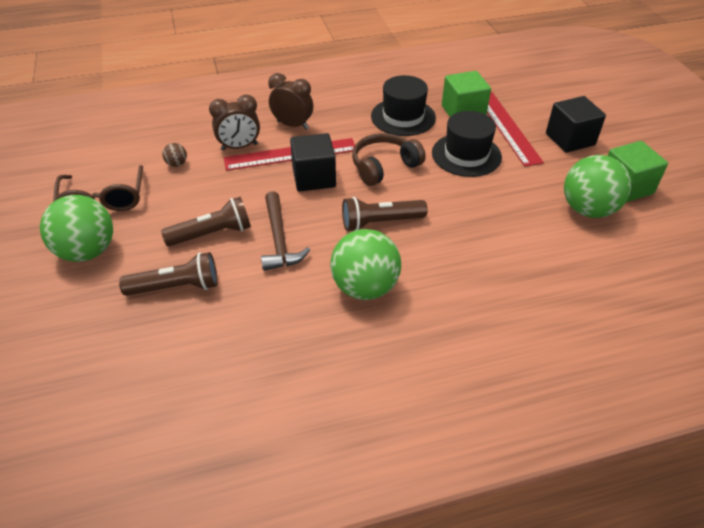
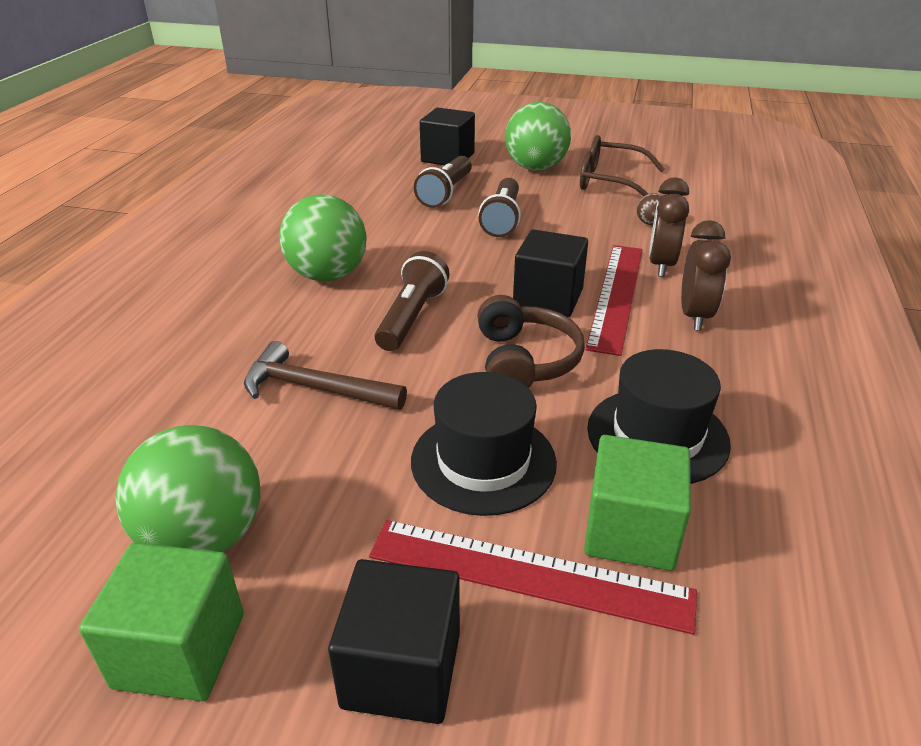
camera: 120 degrees right, 10 degrees down
brown hammer [261,191,310,271] -> brown hammer moved to [244,341,407,410]
brown clock [268,73,313,130] -> brown clock turned 45 degrees counterclockwise [681,220,731,331]
none -> black cube [420,107,475,165]

